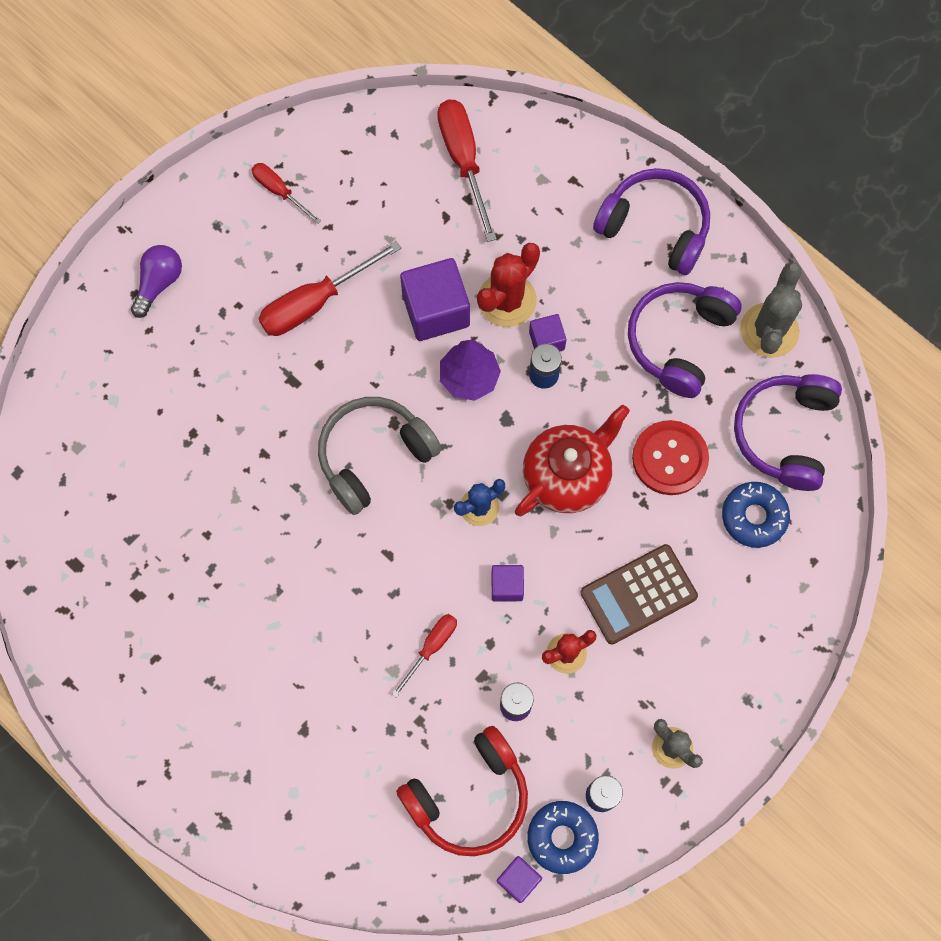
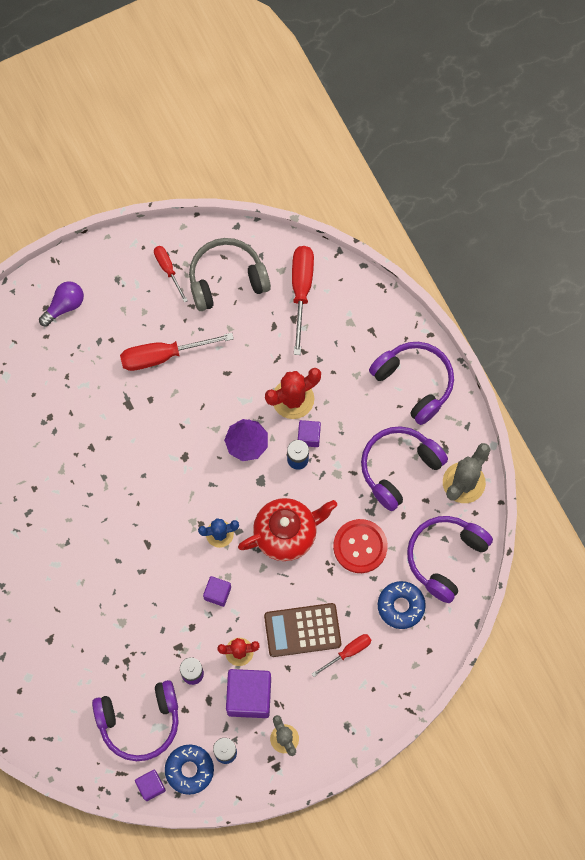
camera: 20 degrees right, 0 degrees up
grey headphones [318,397,442,515] -> grey headphones moved to [189,238,271,311]
red screwdriver [392,614,457,698] -> red screwdriver moved to [312,634,372,677]
red headphones [396,726,528,856] -> purple headphones [92,680,179,761]
purple cube [400,258,470,341] -> purple cube moved to [226,669,271,718]

